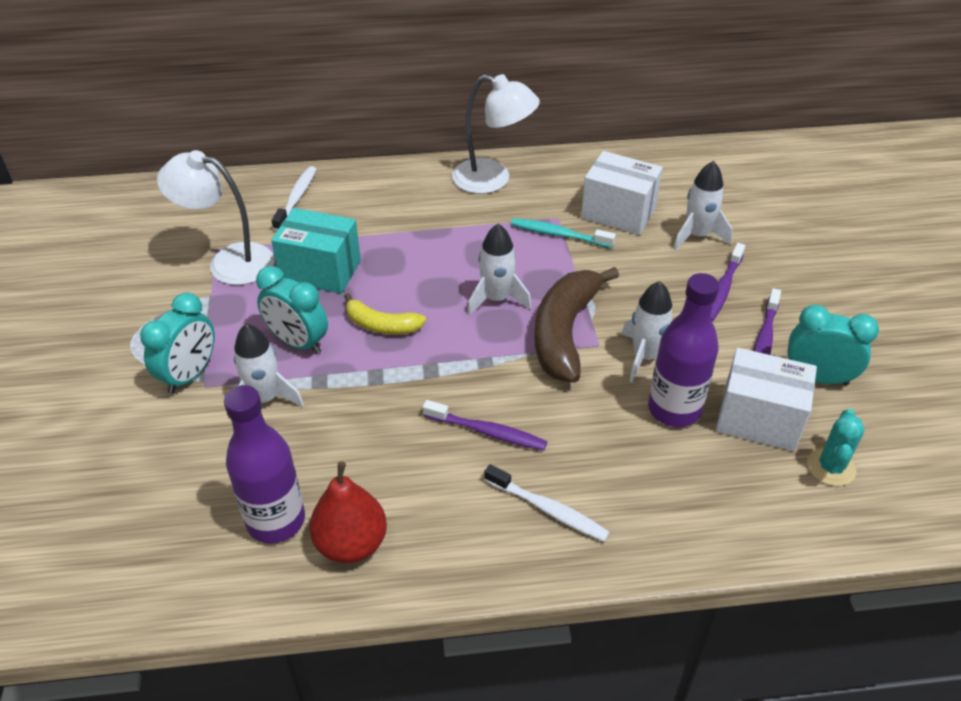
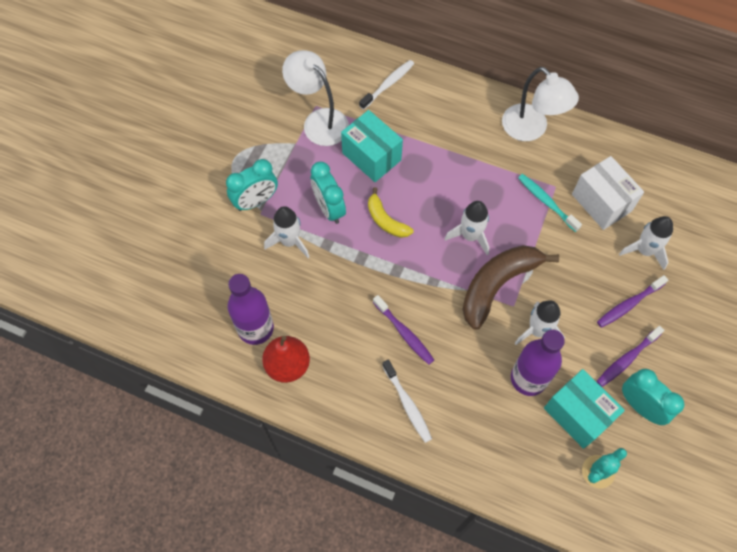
camera: 30 degrees right, 20 degrees up
white box [716,348,817,451] -> turquoise box [544,369,625,449]

